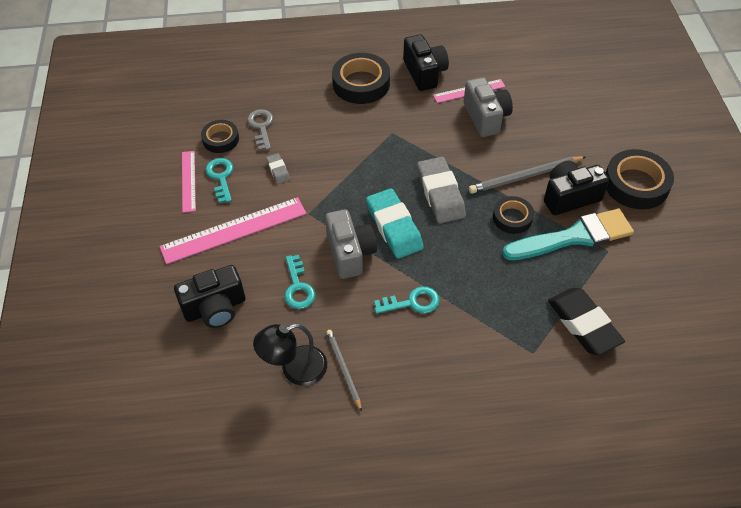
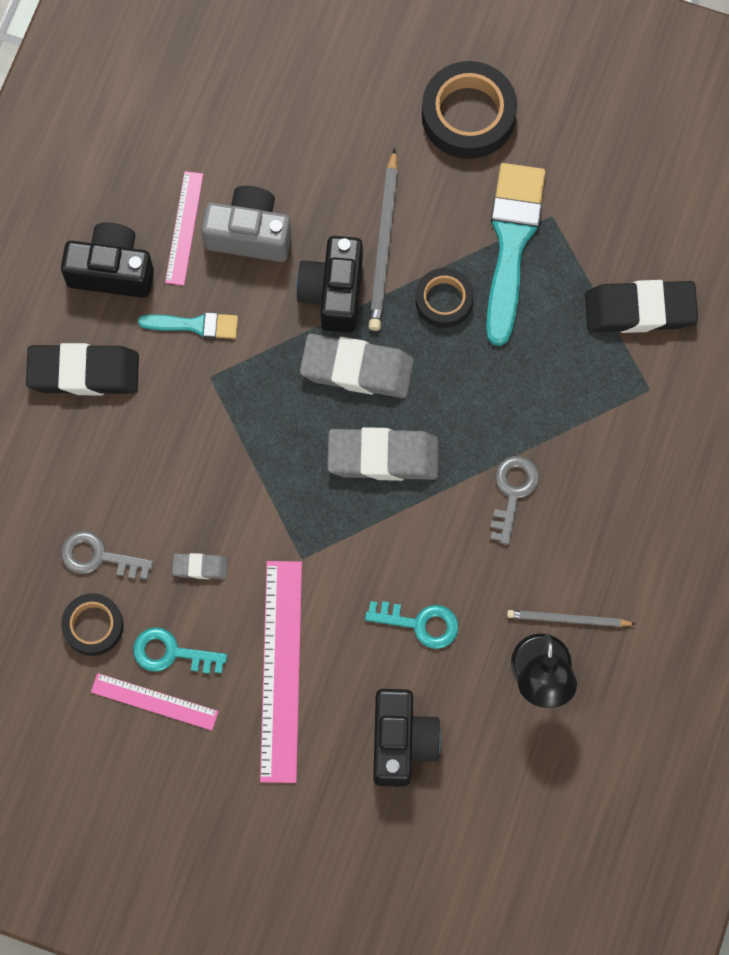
camera: 65 degrees left, 20 degrees up
grey camera [325,209,377,279] -> none
black tape [332,53,390,104] -> black eraser [26,343,139,395]
turquoise eraser [366,189,424,259] -> grey eraser [327,427,439,481]
turquoise key [374,286,440,314] -> grey key [490,456,539,545]
black camera [544,161,609,215] -> black camera moved to [296,236,363,333]
none -> turquoise brush [138,312,238,339]

